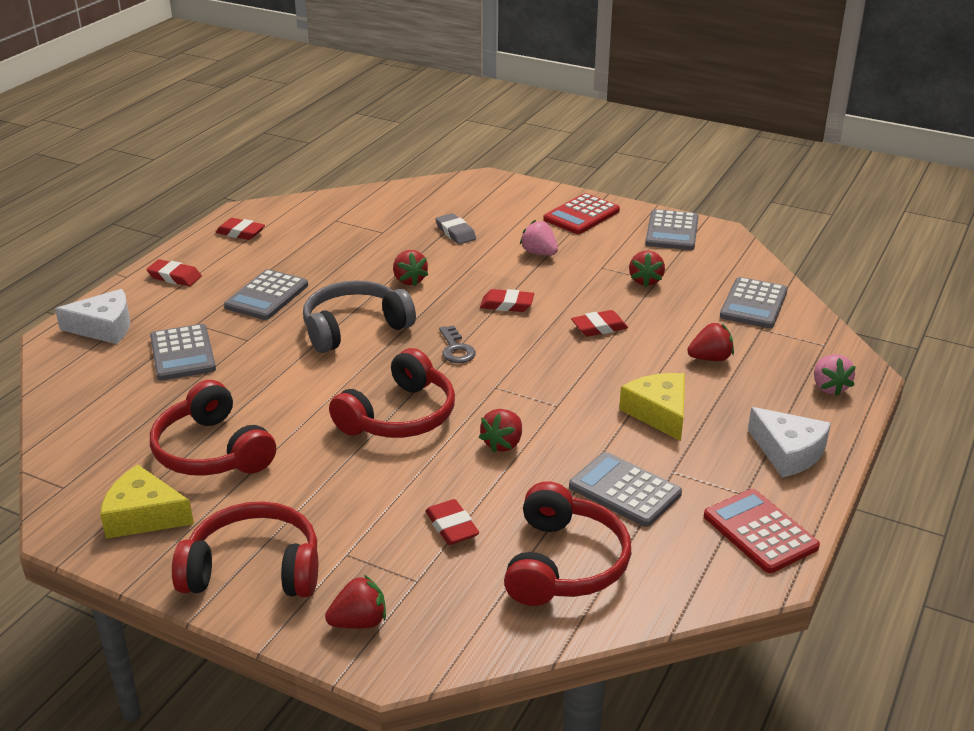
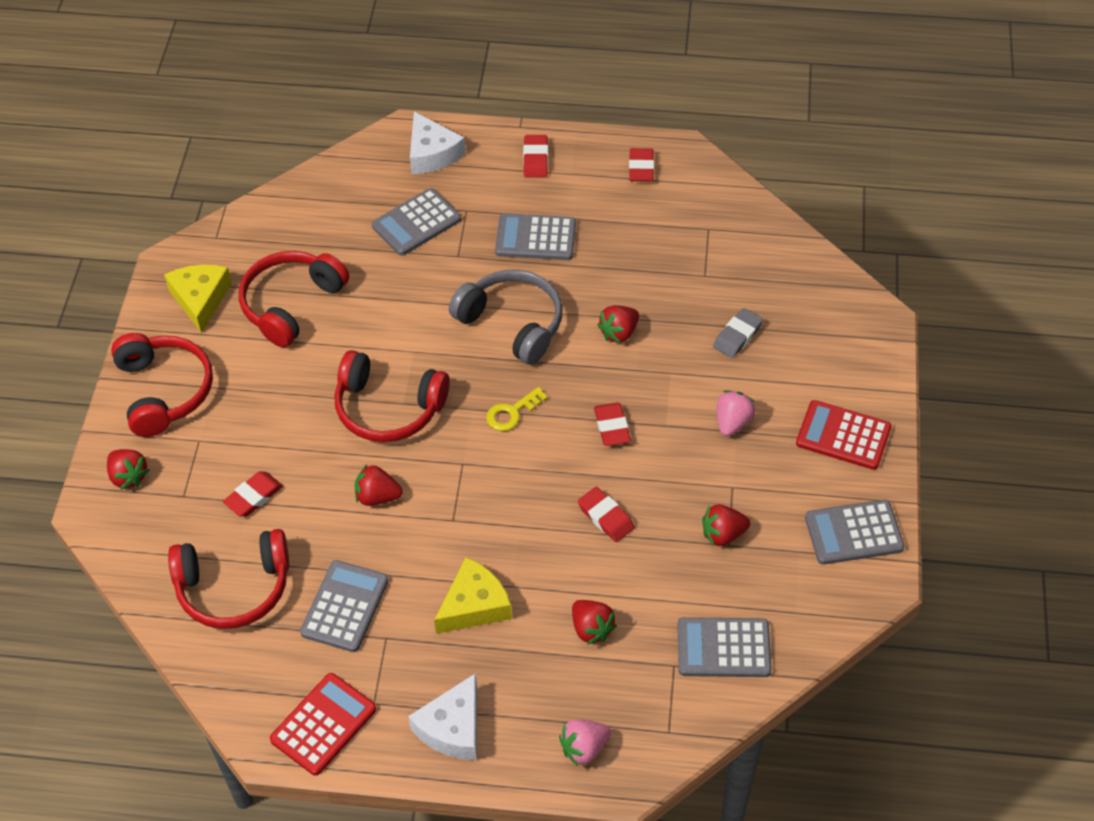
camera: 70 degrees right, 20 degrees up
grey key [439,325,476,363] -> yellow key [486,387,548,431]

